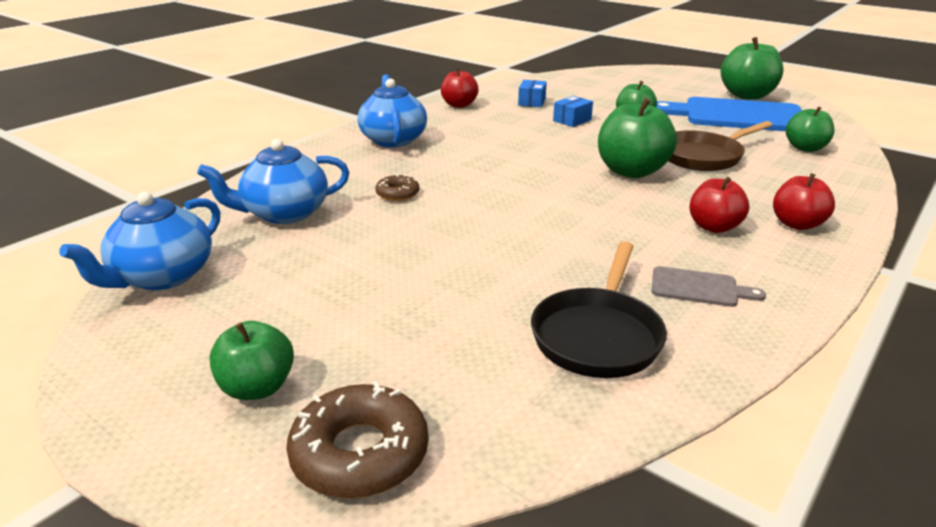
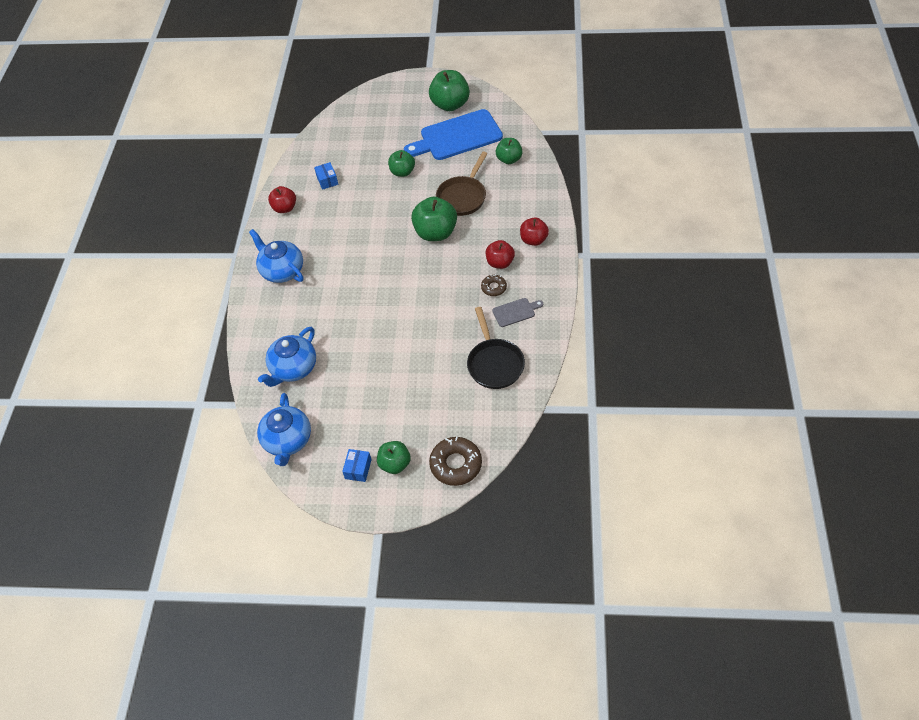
camera: 30 degrees left, 25 degrees up
brown donut [375,174,419,201] -> brown donut moved to [481,274,507,296]
blue box [553,96,593,127] -> blue box moved to [342,449,372,482]

